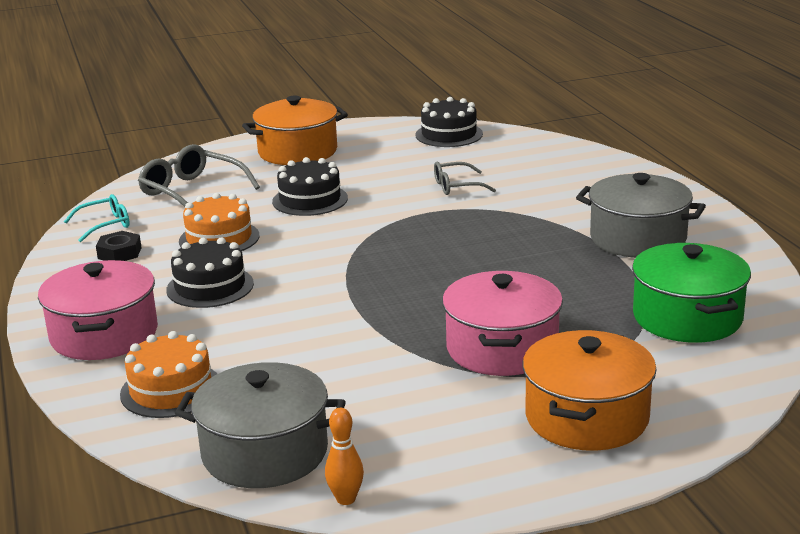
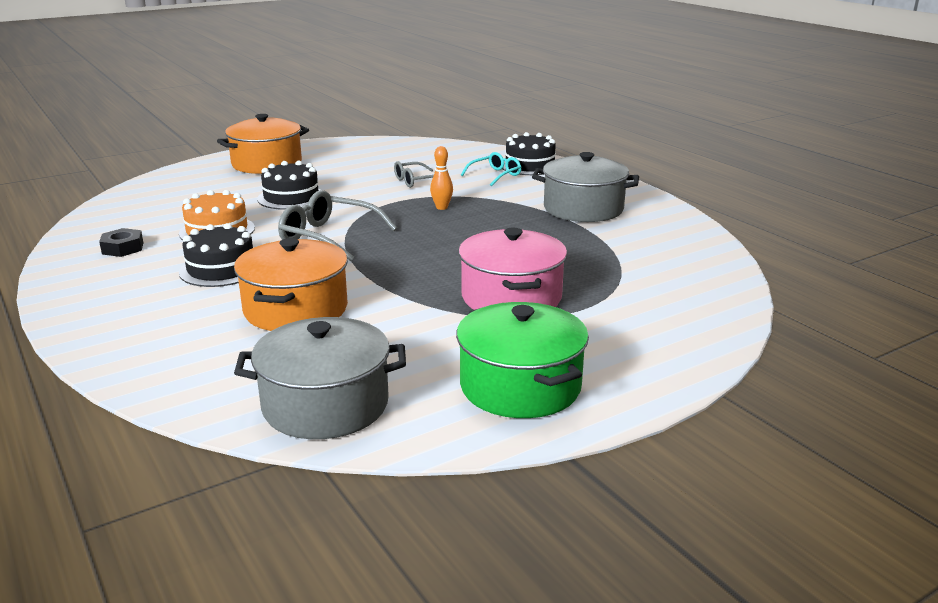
camera: 15 degrees left, 0 degrees up
pink pot [38,260,158,360] -> none
turquoise glasses [64,194,130,242] -> turquoise glasses moved to [461,152,521,186]
orange cake [120,331,217,418] -> none
grey glasses [138,144,260,207] -> grey glasses moved to [278,190,397,261]
orange bowling pin [325,408,364,505] -> orange bowling pin moved to [430,146,453,210]
black cake [415,97,483,147] -> black cake moved to [503,132,556,175]
orange pot [522,330,656,451] -> orange pot moved to [234,238,348,331]
green pot [632,243,751,343] -> green pot moved to [456,302,589,418]

